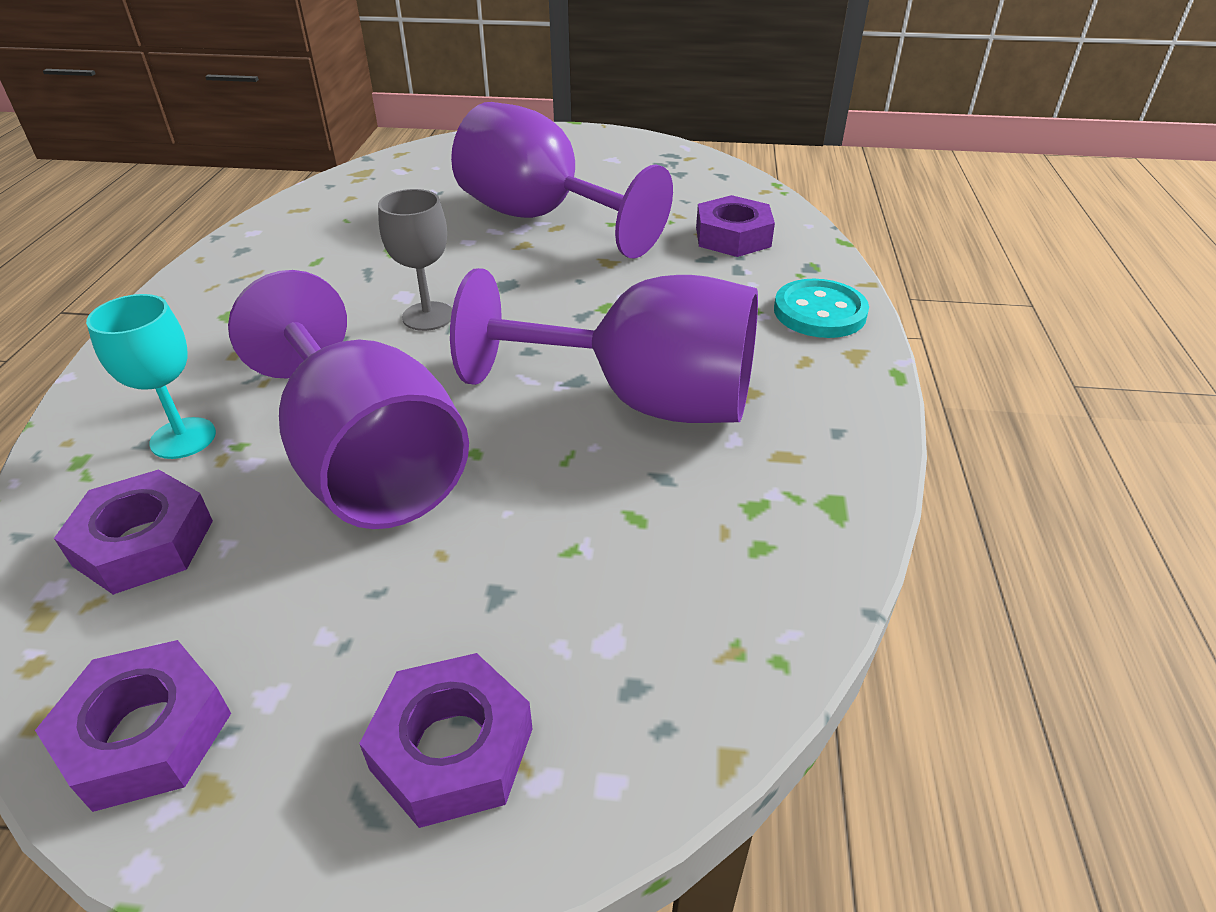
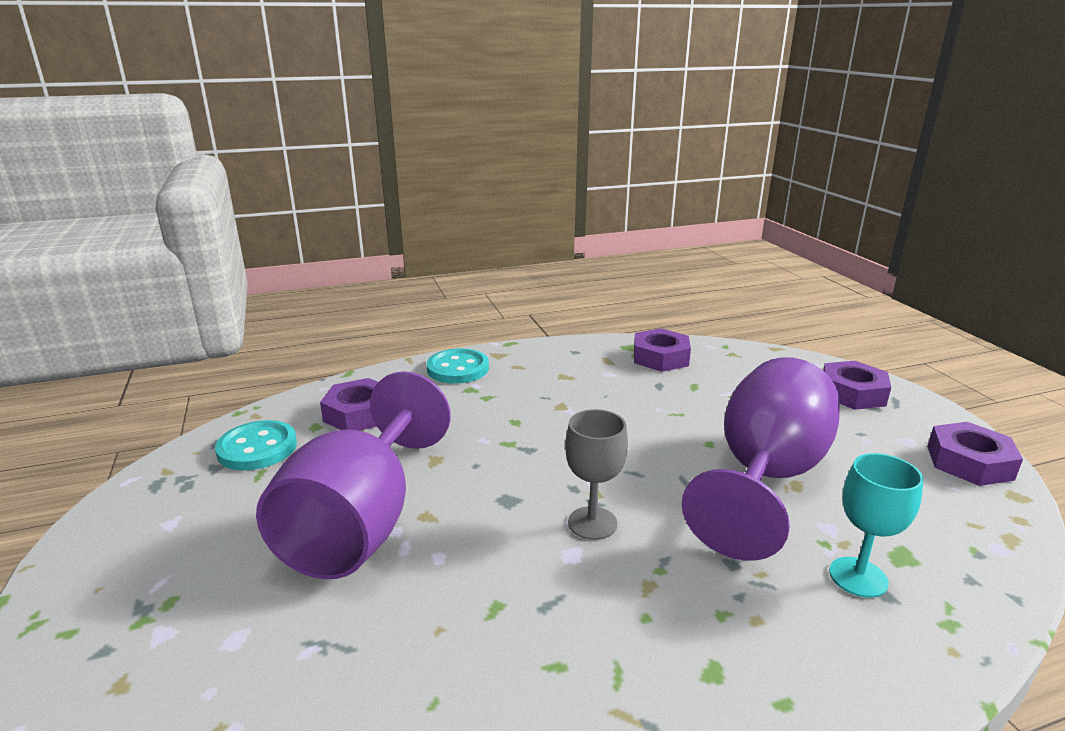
camera: 115 degrees left, 15 degrees down
purple nut [54,469,213,595] -> purple nut moved to [634,328,691,372]
purple goblet [450,268,758,423] -> none
none -> turquoise button [215,420,297,470]

